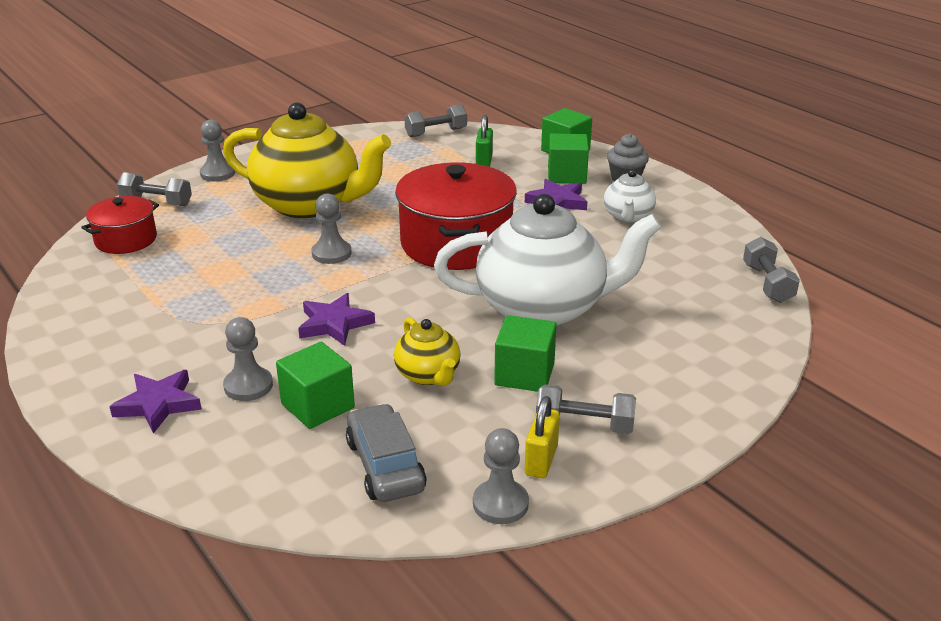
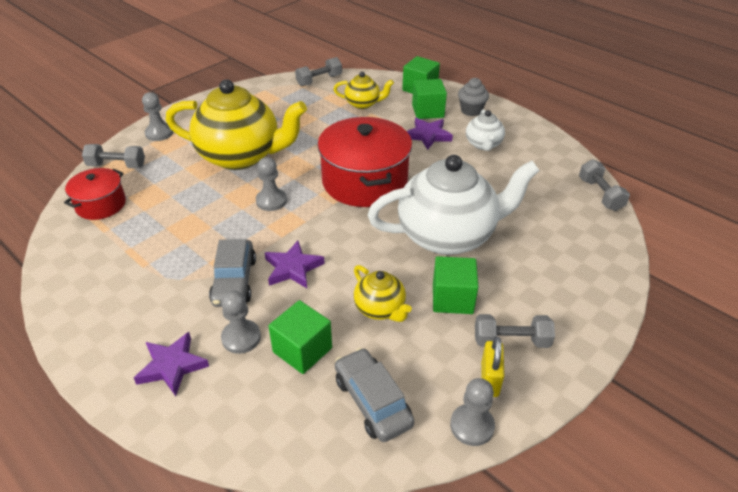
camera: 10 degrees left, 10 degrees up
green padlock [476,115,493,167] -> yellow teapot [333,72,394,109]
none -> grey car [209,239,256,307]

